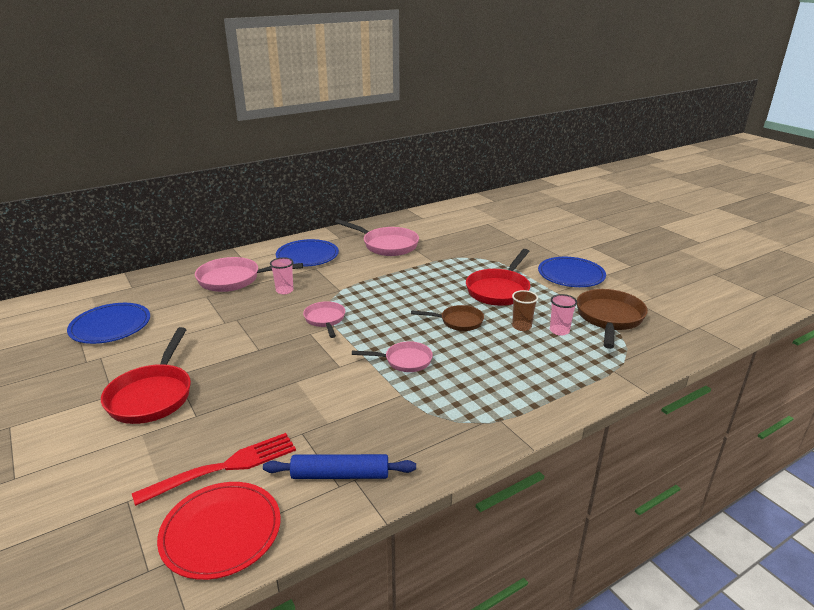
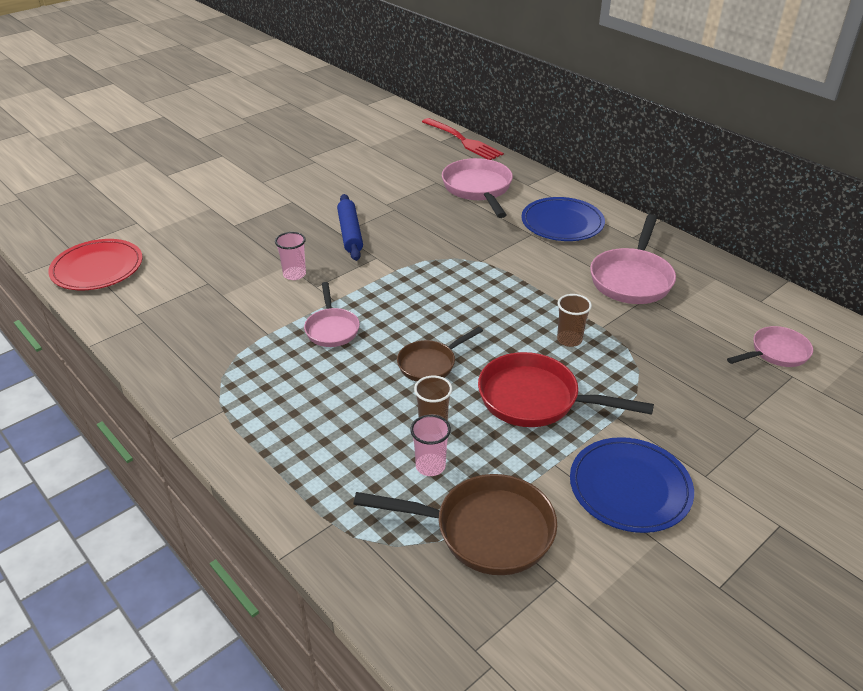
camera: 80 degrees right, 10 degrees up
blue plate [67,303,150,344] -> none
red pan [101,327,191,424] -> none
red fork [132,433,296,506] -> red fork moved to [422,118,504,160]
blue rolling pin [263,454,416,479] -> blue rolling pin moved to [337,194,363,261]
pink cup [270,257,294,294] -> pink cup moved to [275,232,306,280]
pink pan [303,301,345,338] -> pink pan moved to [727,326,813,367]
brown pan [411,305,484,331] -> brown pan turned 60 degrees clockwise [397,327,483,382]
none -> brown cup [557,294,592,347]

